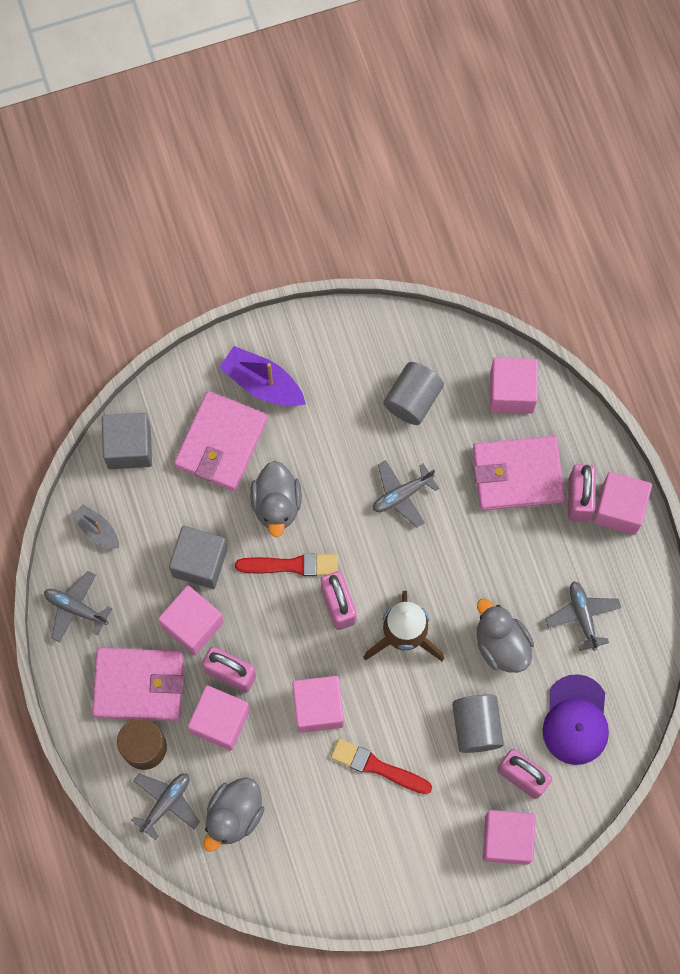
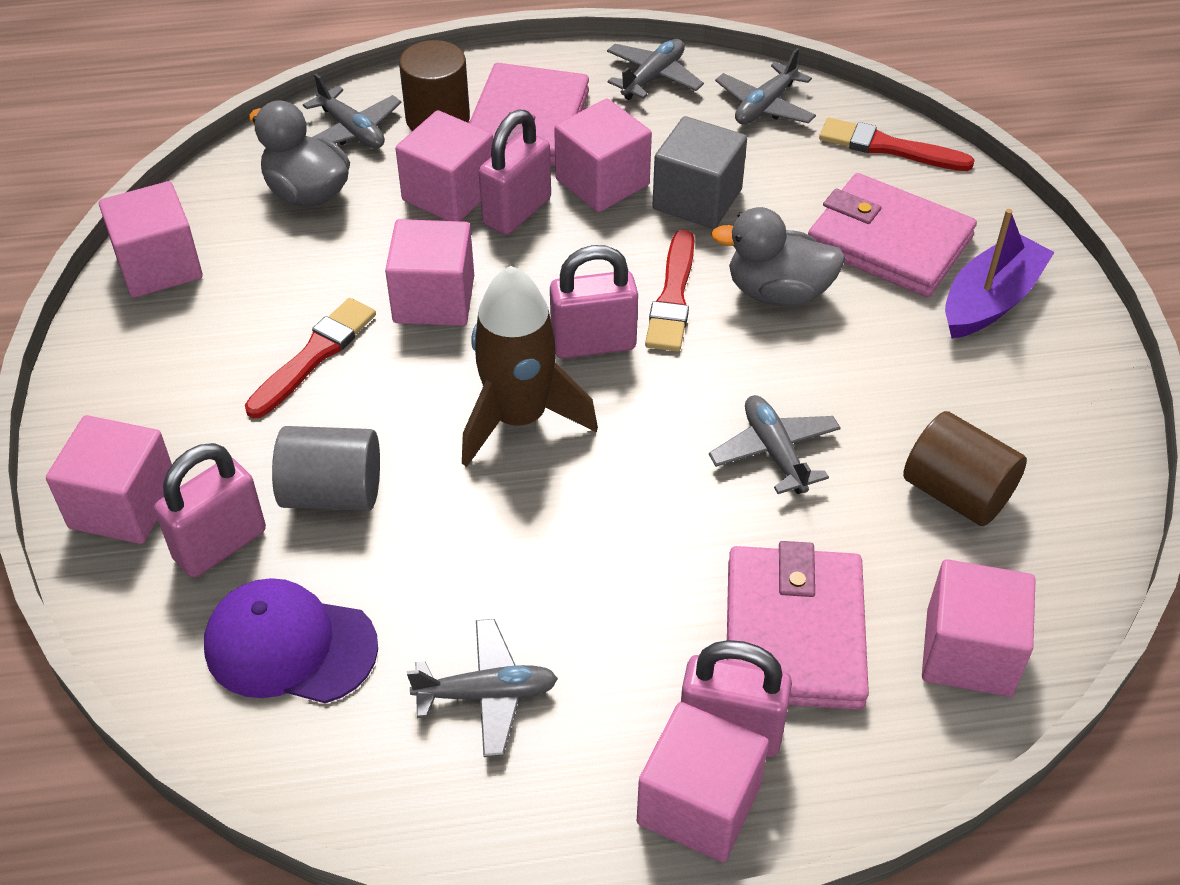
camera: 100 degrees right, 25 degrees down
grey boat [71,504,119,548] -> grey plane [715,48,816,124]
grey cube [102,413,152,469] -> red brush [819,118,975,171]
grey cylinder [383,362,444,425] -> brown cylinder [903,411,1027,526]
grey duck [477,598,534,673] -> none
none -> pink cube [99,181,203,298]

